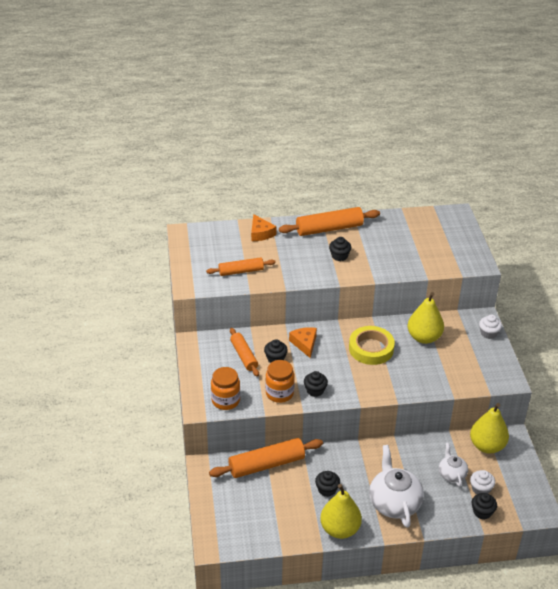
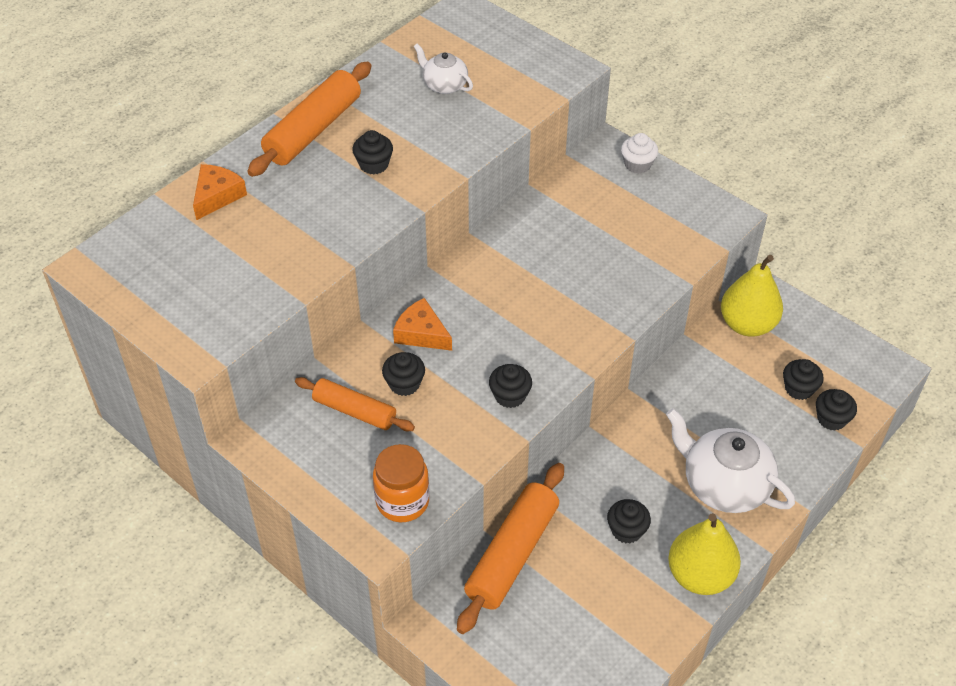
camera: 40 degrees left, 10 degrees up
orange rolling pin [206,257,276,276] -> none
orange cheese [251,214,276,241] -> orange cheese turned 90 degrees counterclockwise [193,164,247,220]
orange jar [265,360,295,403] -> none
yellow tape [349,326,395,365] -> none
yellow pear [408,292,444,344] -> none
white teapot [439,443,468,487] -> white teapot moved to [414,44,473,94]
white cupcake [470,470,495,494] -> black cupcake [783,359,824,400]

